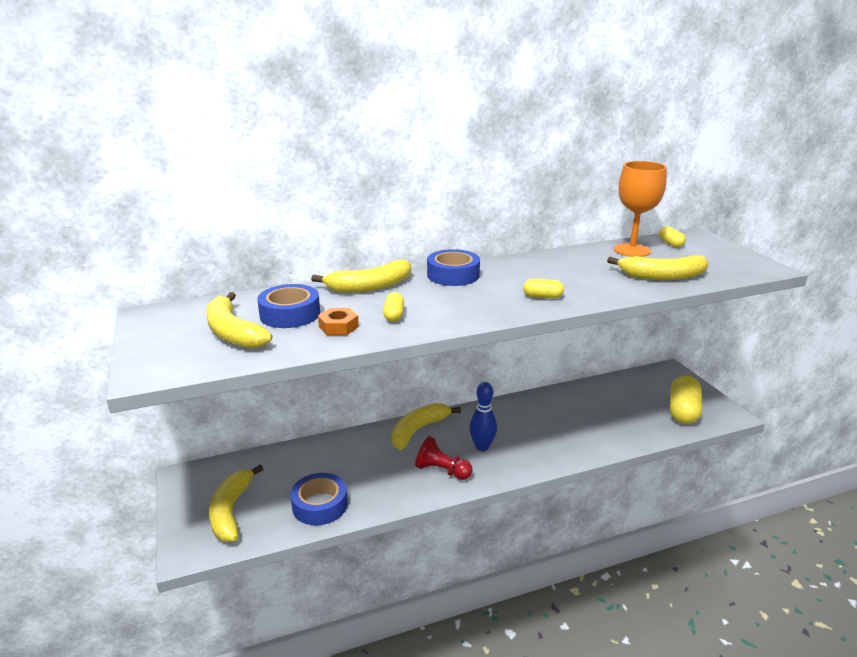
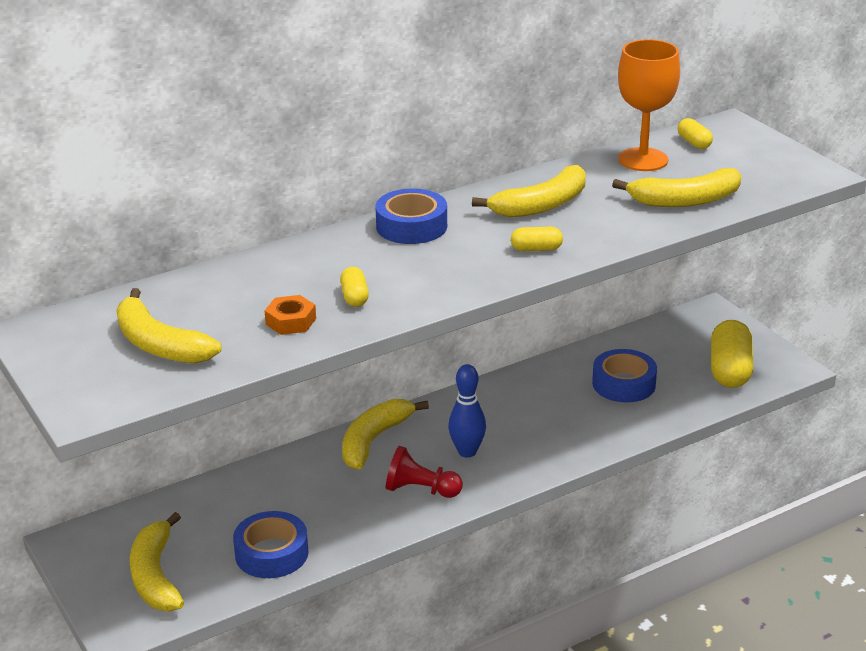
camera: 10 degrees left, 5 degrees up
blue tape [257,284,320,328] -> blue tape moved to [592,349,657,402]
yellow banana [311,259,411,293] -> yellow banana moved to [472,165,586,217]

